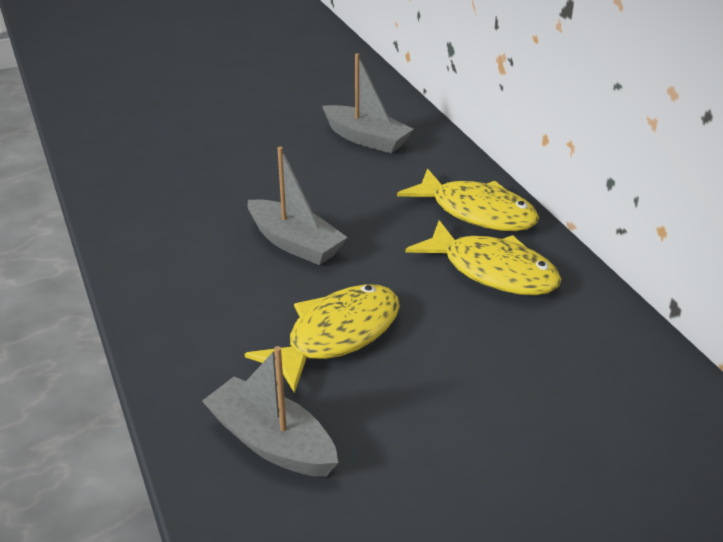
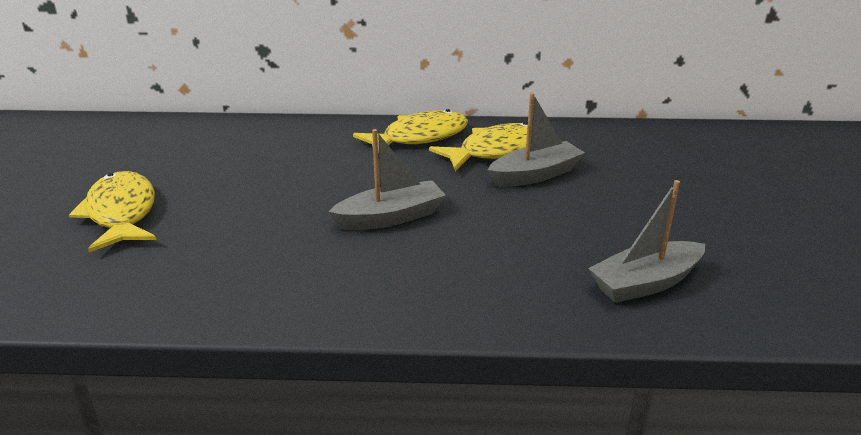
camera: 65 degrees left, 5 degrees down
yellow fish [245,284,400,393] -> yellow fish moved to [69,171,156,252]
grey boat [322,53,414,153] -> grey boat moved to [488,93,585,187]

